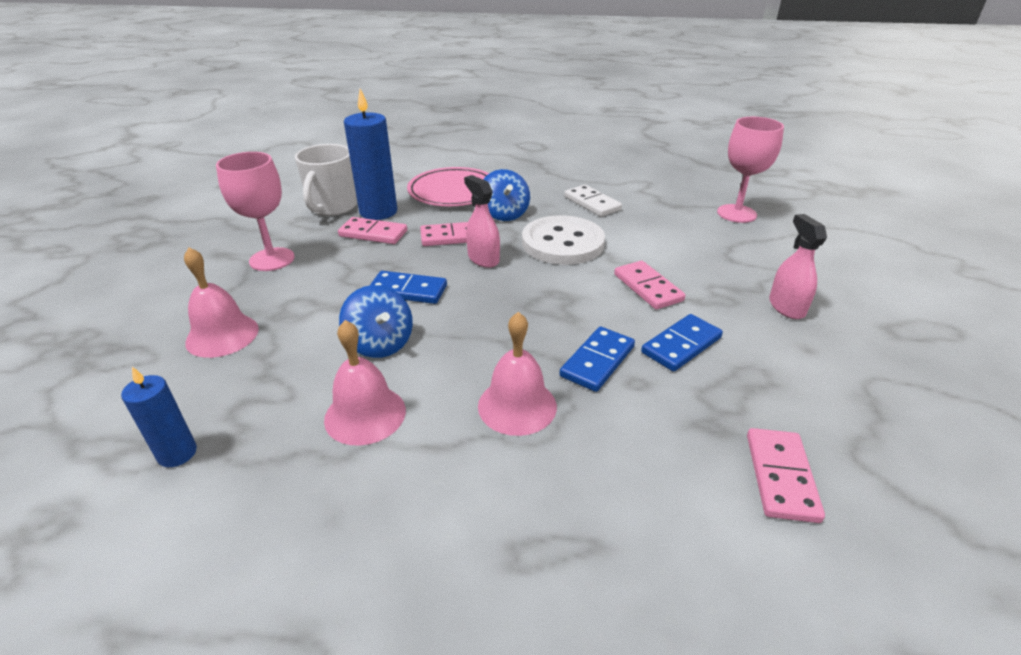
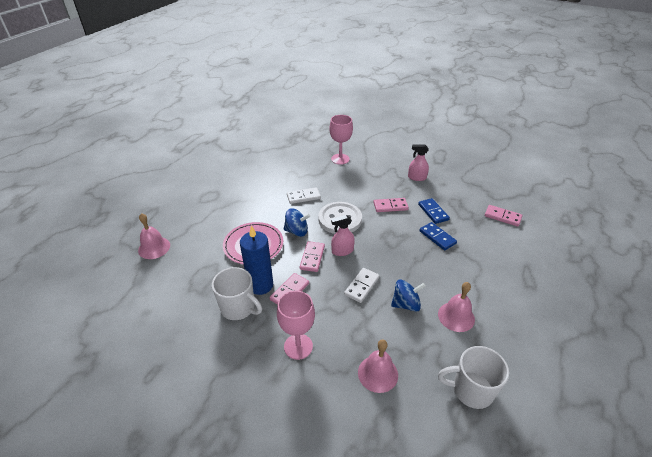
camera: 70 degrees left, 5 degrees up
blue candle [121,367,197,467] -> white mug [438,346,509,409]
blue domino [370,271,447,304] -> white domino [344,268,379,303]
pink bell [478,312,557,436] -> pink bell moved to [138,213,170,259]

